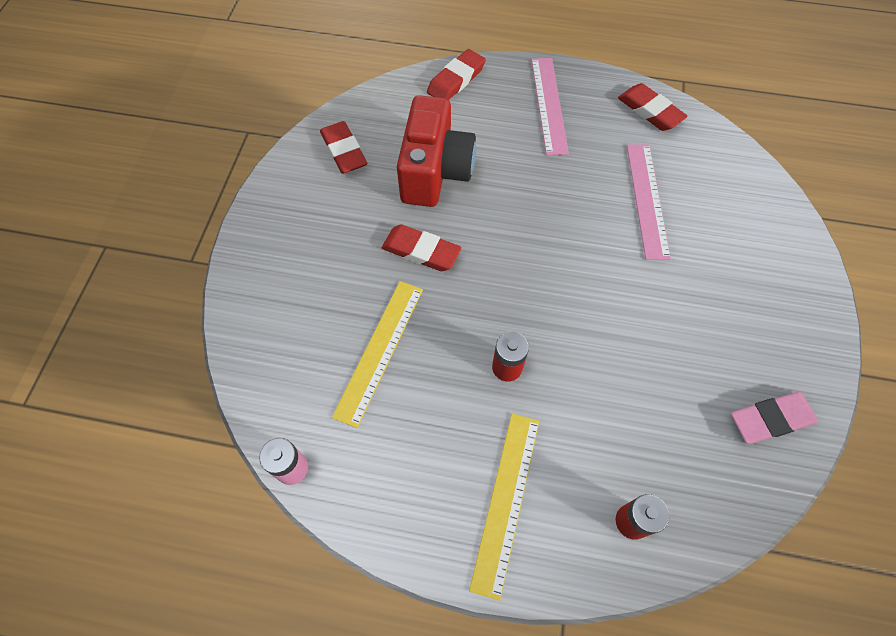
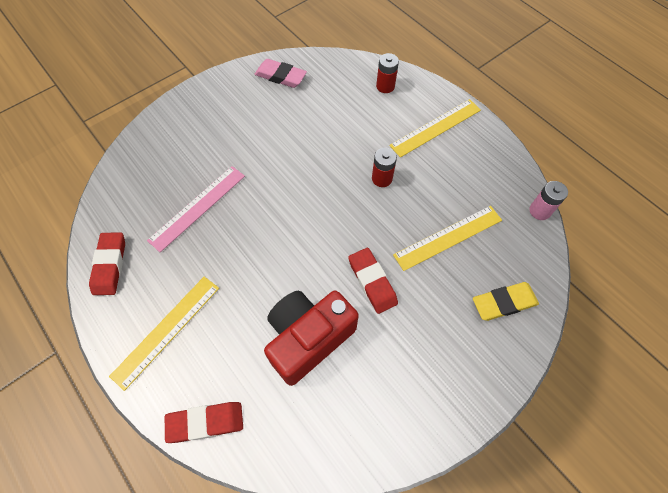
camera: 140 degrees left, 0 degrees up
red eraser [320,121,367,174] -> none
pink ruler [531,58,569,155] -> yellow ruler [109,276,219,391]
none -> yellow eraser [473,282,539,321]

